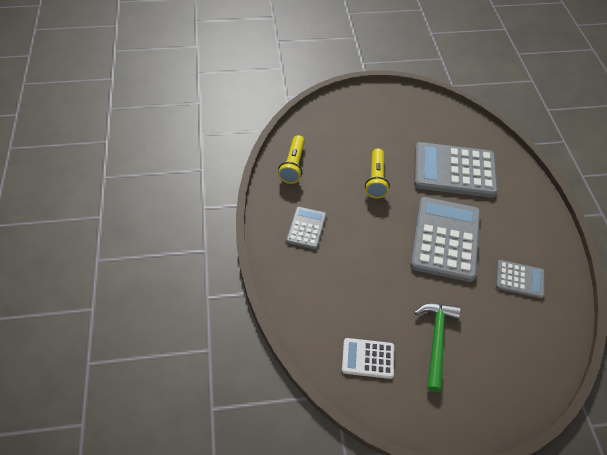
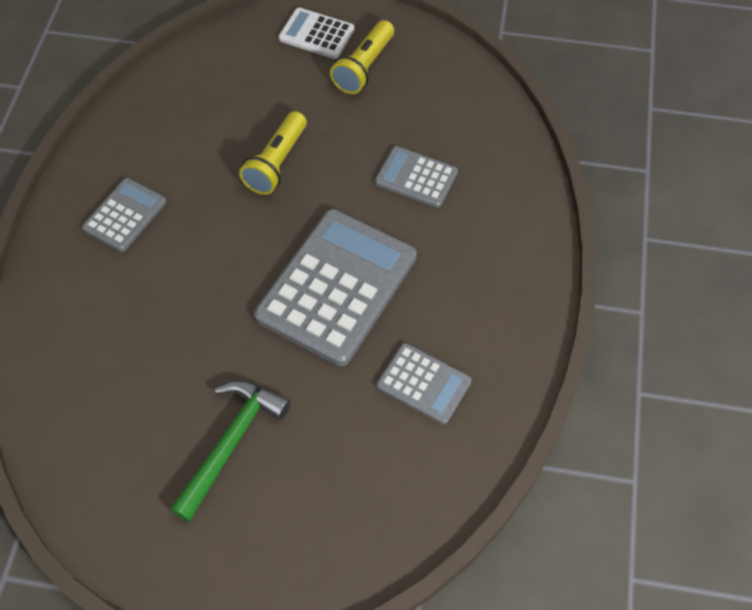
camera: 20 degrees right, 5 degrees up
yellow flashlight [278,135,305,184] -> yellow flashlight moved to [330,20,394,94]
white calculator [342,338,394,379] -> white calculator moved to [279,8,355,59]
grey calculator [414,142,498,198] -> grey calculator [375,146,458,208], size x0.51

